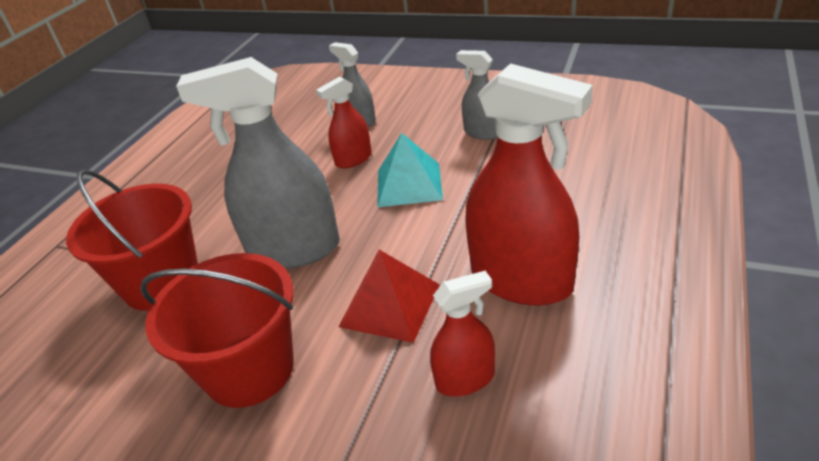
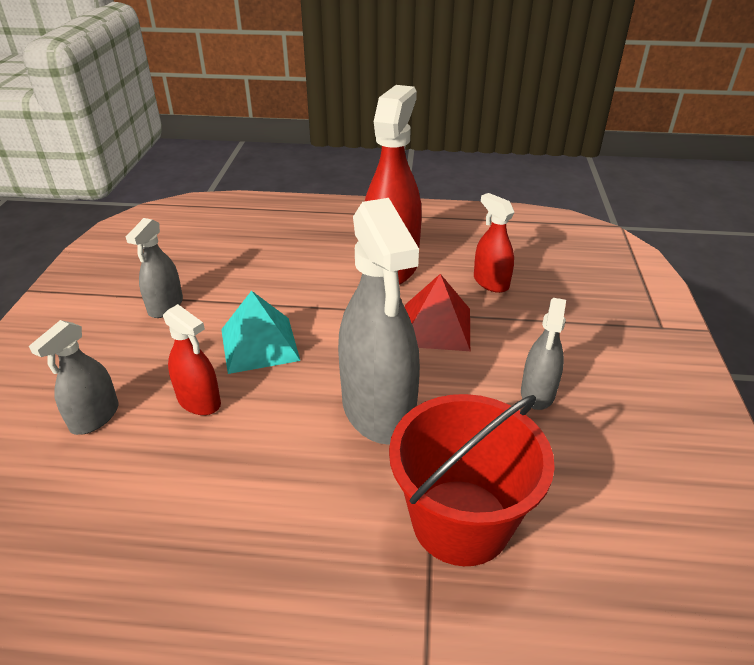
camera: 110 degrees left, 0 degrees up
red bucket [140,253,294,408] -> grey spray bottle [521,298,566,410]

